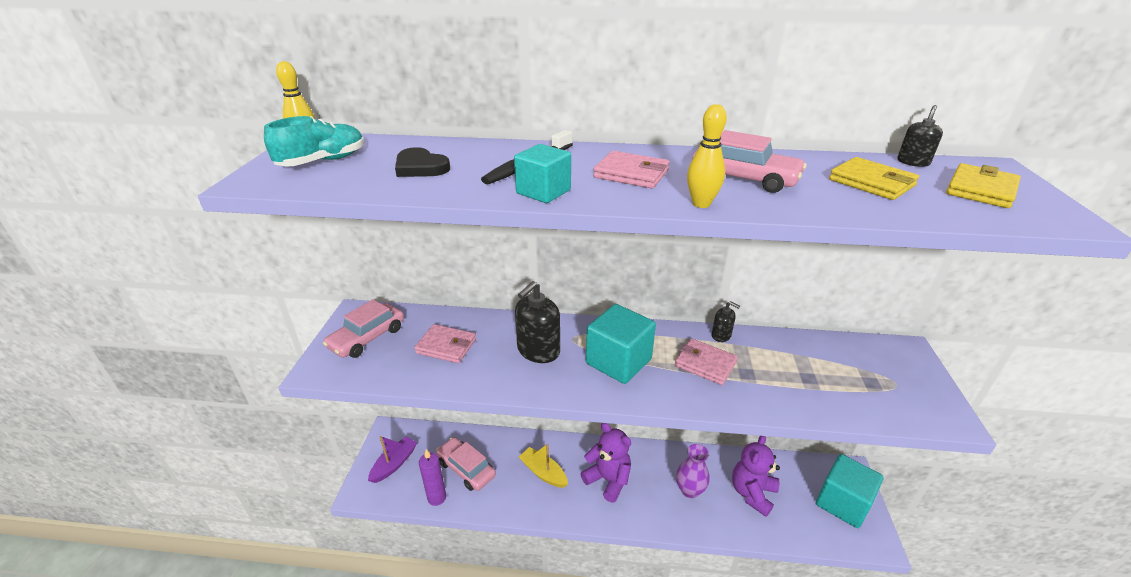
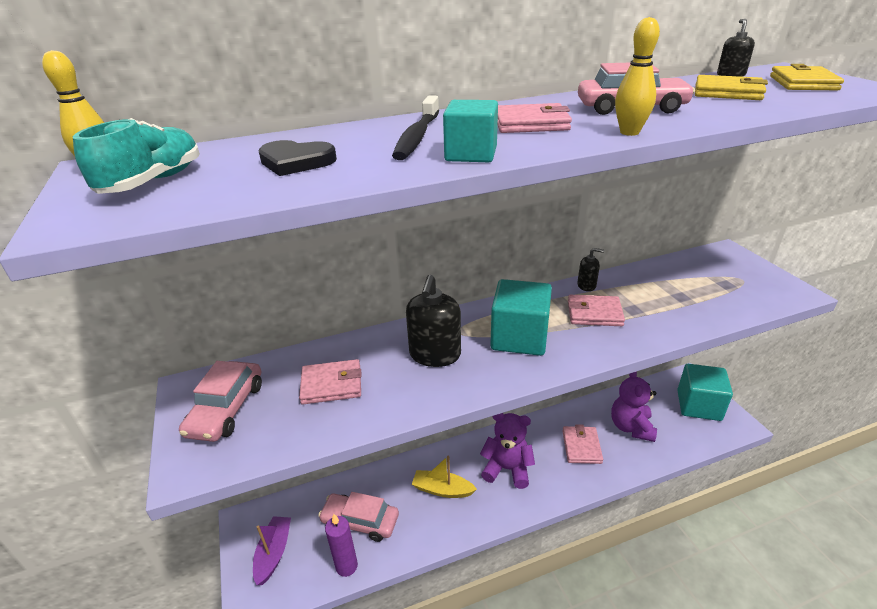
camera: 25 degrees left, 0 degrees up
purple vase [676,444,710,498] -> pink wallet [562,424,603,464]

